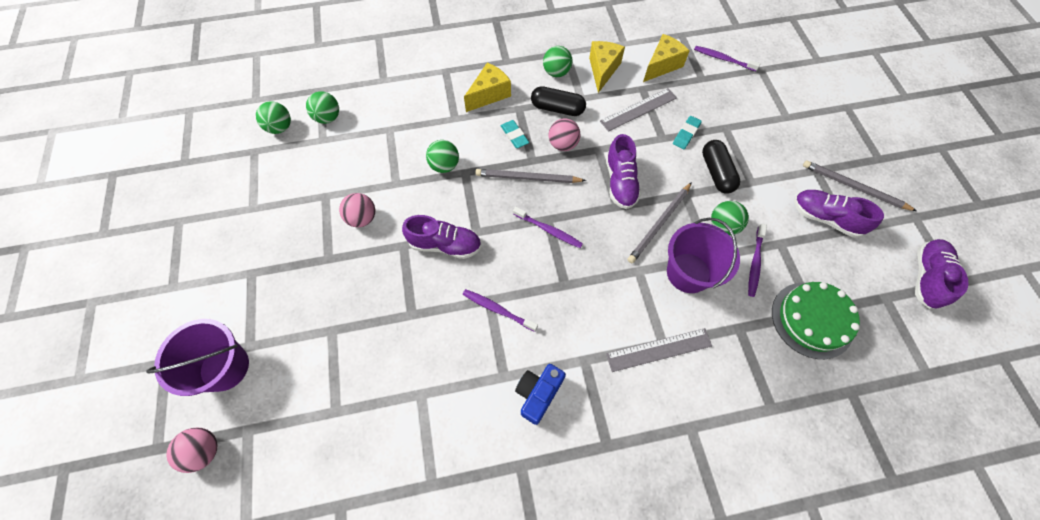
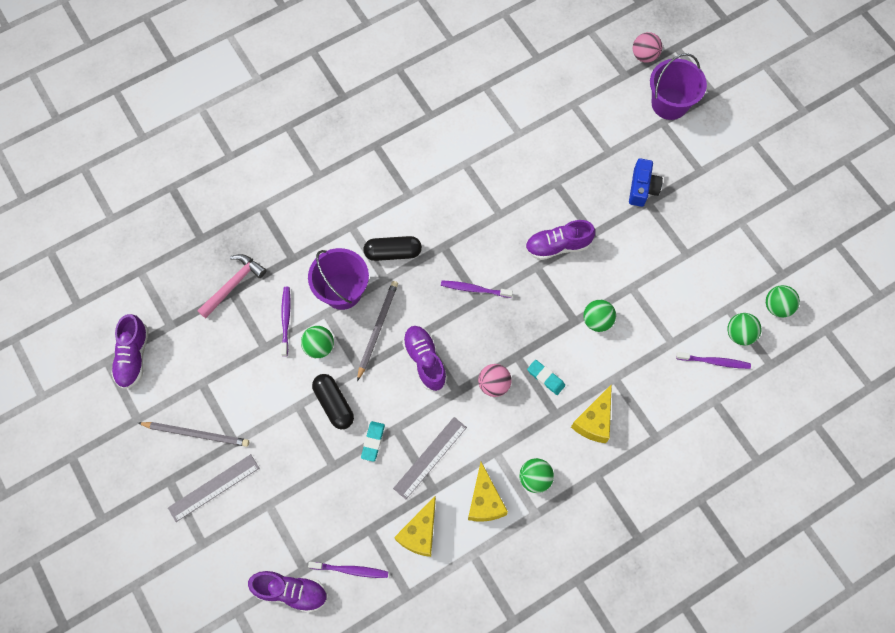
camera: 160 degrees right, 5 degrees up
pink ball [339,193,375,228] -> none
purple toothbrush [463,289,538,332] -> purple toothbrush moved to [676,352,751,369]
grey pencil [475,169,586,183] -> none
blue camera [515,364,566,425] -> blue camera moved to [629,158,663,207]
black capsule [531,86,586,116] -> black capsule moved to [363,236,422,261]
grey ruler [606,328,712,372] -> grey ruler moved to [168,454,259,522]
green cake [772,282,860,359] -> pink hammer [197,254,267,318]
purple shoe [794,190,884,238] -> purple shoe moved to [248,571,328,613]

